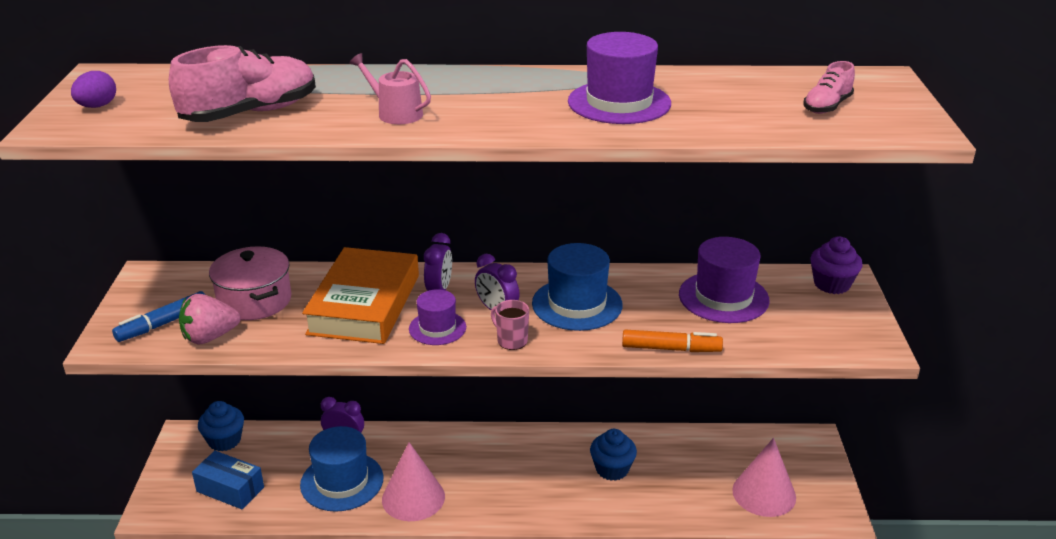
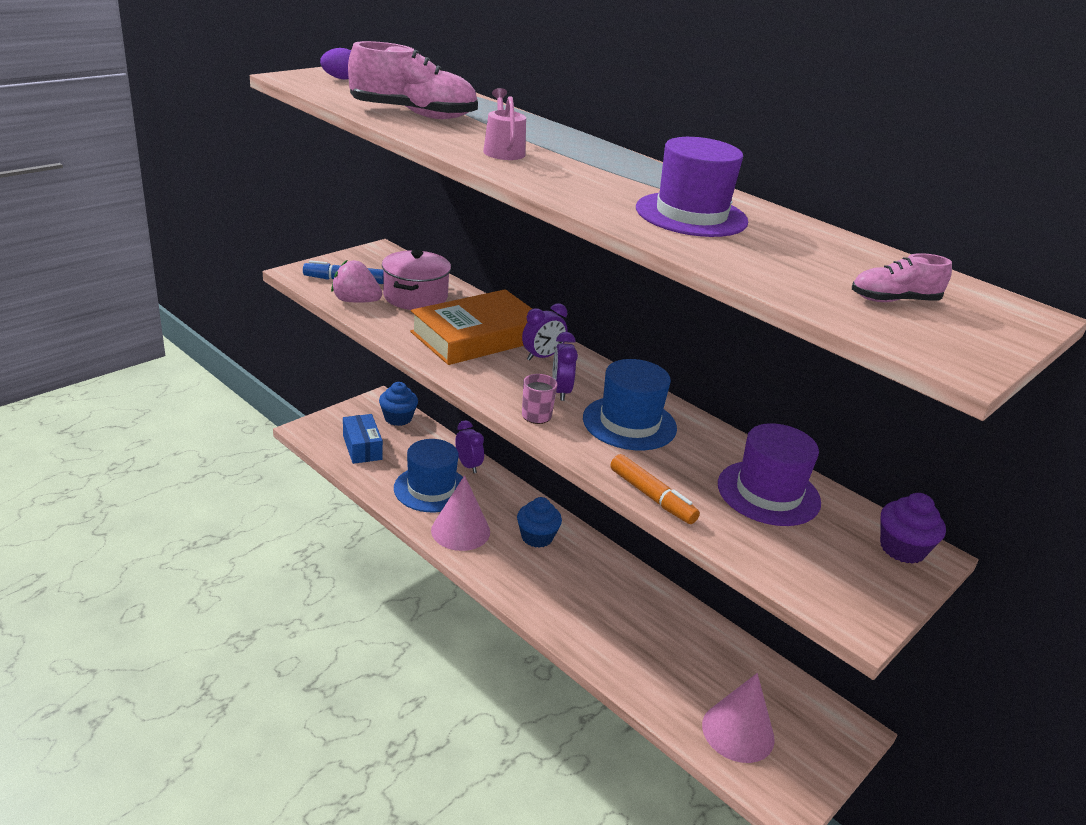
camera: 40 degrees right, 0 degrees up
purple hat [409,289,466,345] -> none
blue cupcake [590,429,637,481] -> blue cupcake moved to [517,497,562,548]

